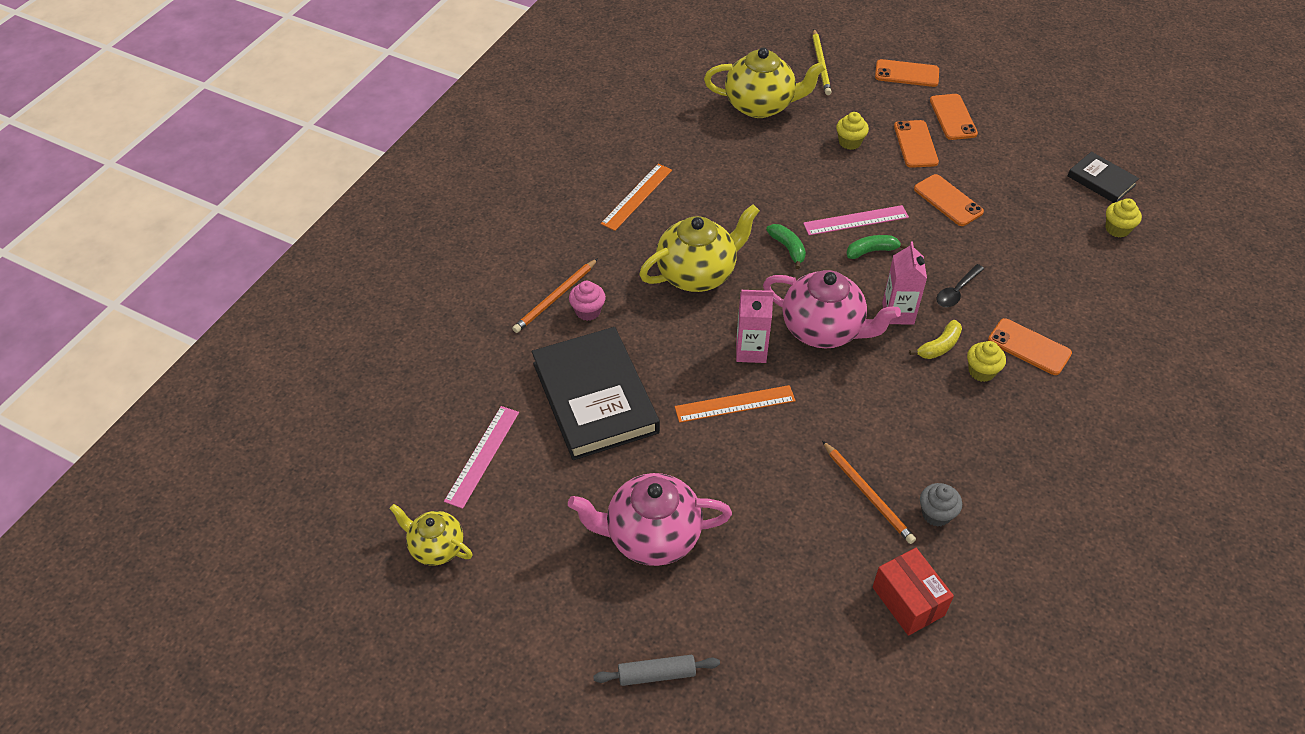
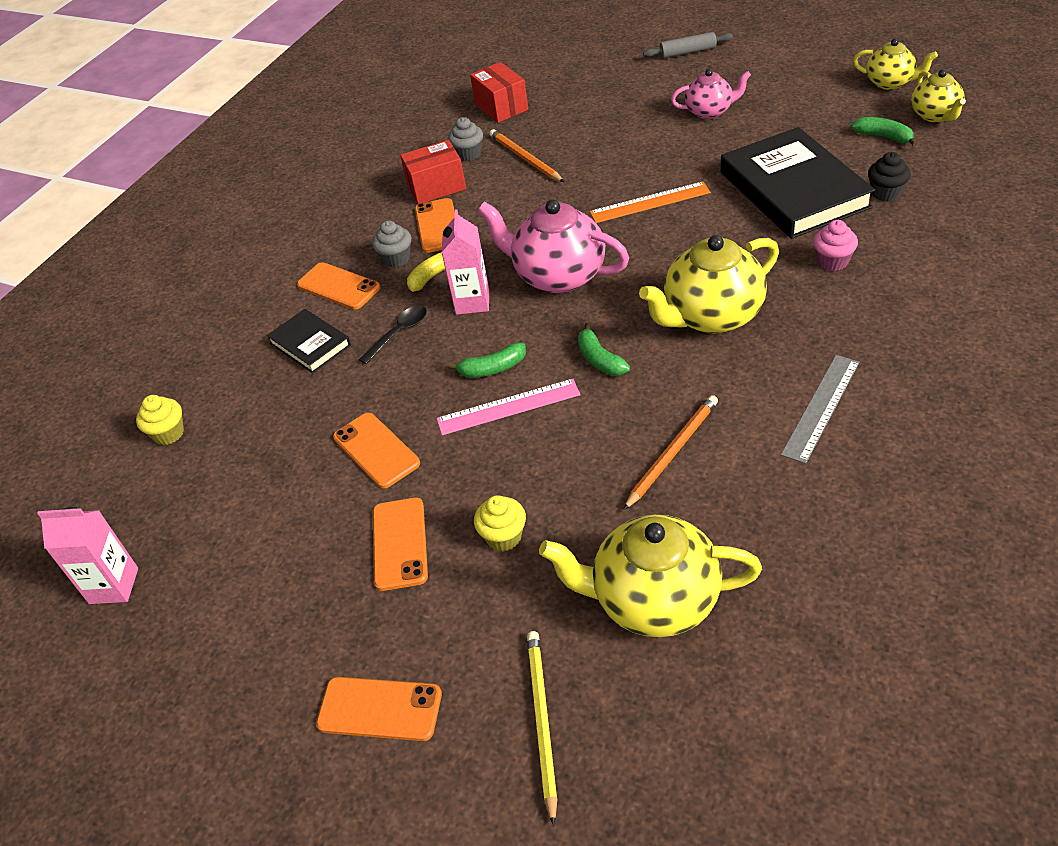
camera: 175 degrees left, 5 degrees down
pink ruler [444,406,519,509] -> green banana [851,117,917,146]
orange pencil [512,258,598,333] -> orange pencil moved to [623,395,718,510]
pink teapot [568,473,732,566] -> pink teapot [671,69,751,119], size x0.59
orange ruler [601,164,672,231] -> grey ruler [781,355,860,464]
pink carton [736,290,774,363] -> pink carton moved to [37,507,138,604]
orange phone [930,94,978,140] -> orange phone moved to [415,198,455,253]
yellow cupcake [967,341,1006,382] -> grey cupcake [372,220,411,268]
black book [1068,152,1139,203] -> black book moved to [267,309,351,373]
none -> red box [400,140,466,204]
none -> black cupcake [868,152,911,201]
none -> yellow teapot [911,70,966,122]

